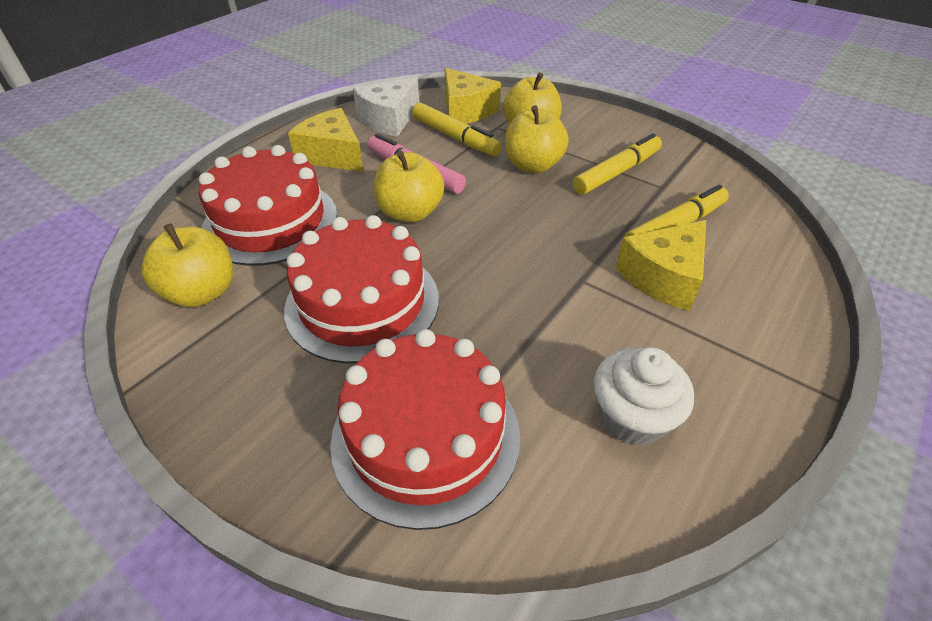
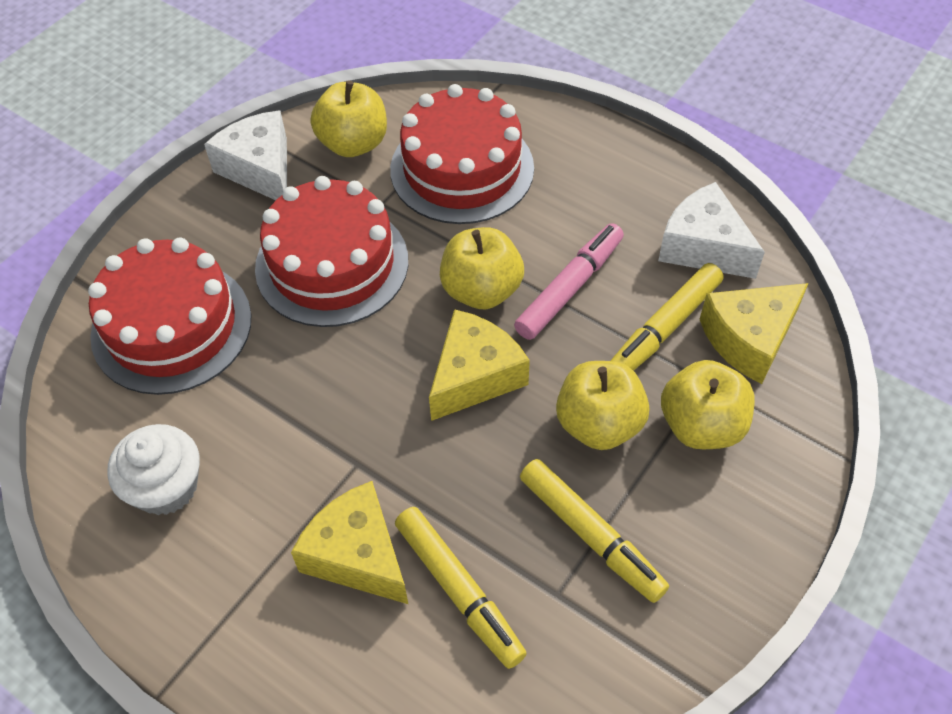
camera: 90 degrees right, 10 degrees up
yellow cheese [288,108,364,172] -> yellow cheese moved to [429,309,530,421]
none -> white cheese [204,110,287,200]

